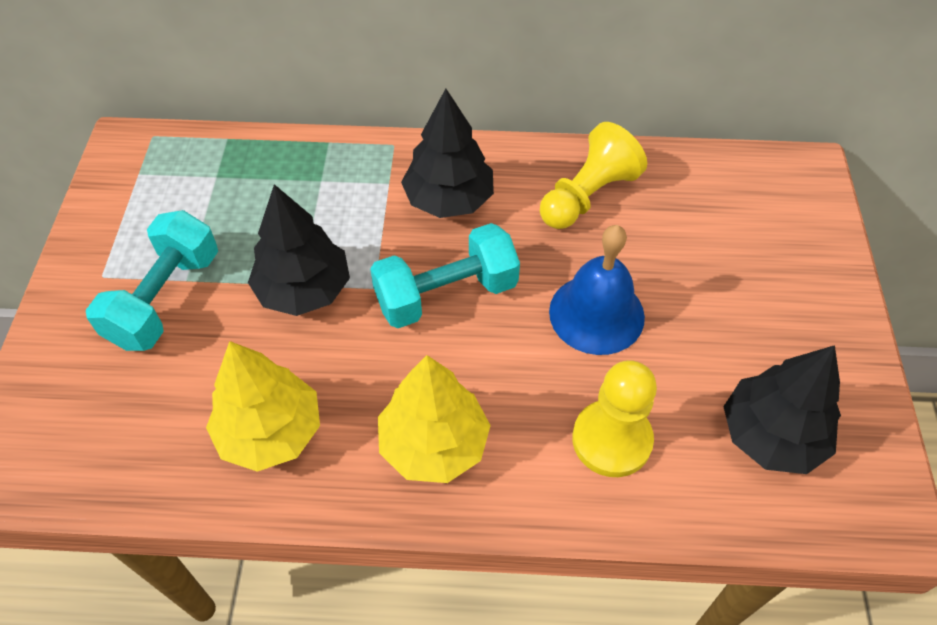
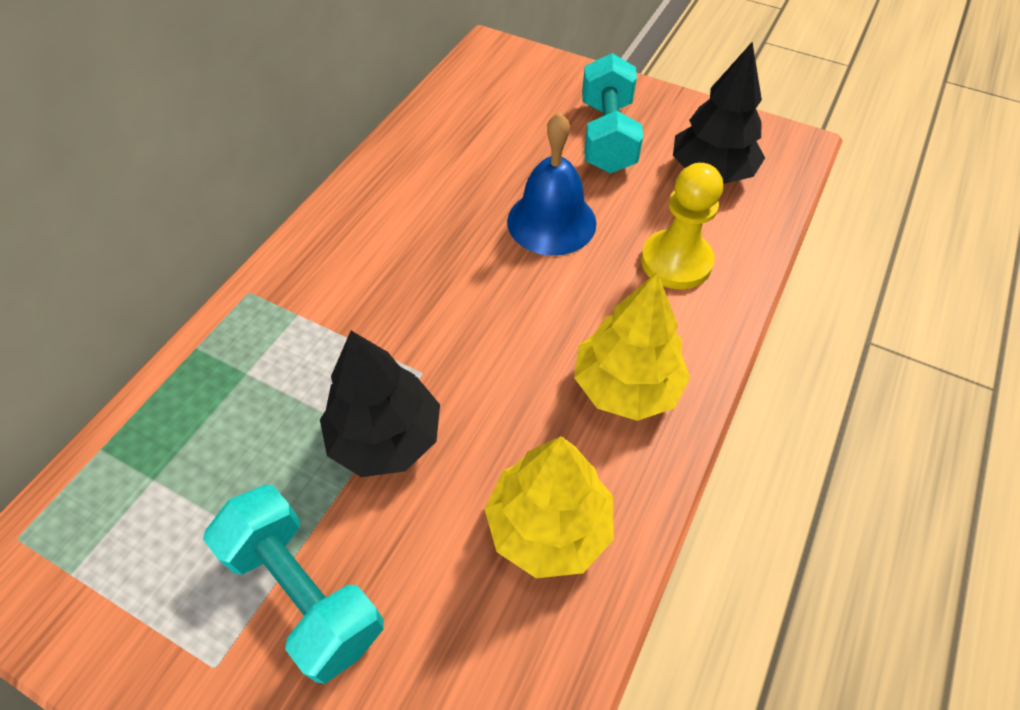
camera: 65 degrees left, 0 degrees up
turquoise dumbbell [370,223,520,328] -> turquoise dumbbell moved to [582,53,643,174]
black tree [401,89,494,218] -> none
yellow pawn [540,122,647,229] -> none

